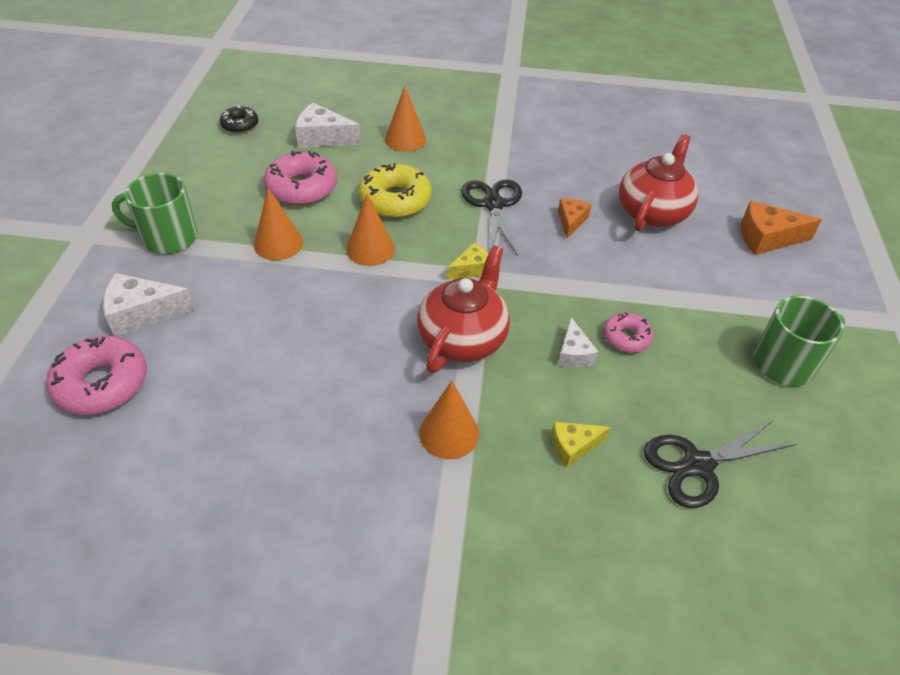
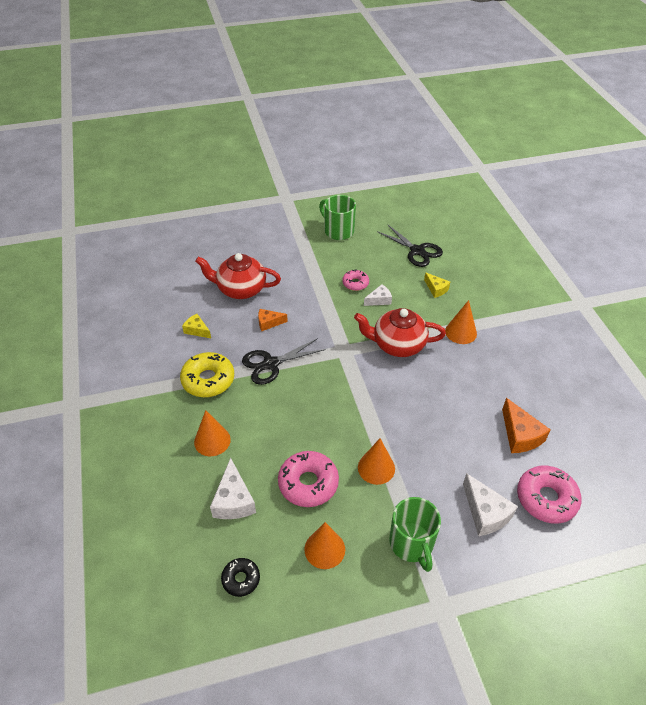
camera: 110 degrees left, 0 degrees up
orange cone [346,194,395,266] -> orange cone moved to [304,522,345,569]
yellow donut [359,163,432,218] -> yellow donut moved to [180,352,234,397]
yellow cheese [447,243,488,280] -> yellow cheese moved to [182,314,211,338]
orange cheese [741,201,822,255] -> orange cheese moved to [502,398,551,453]

